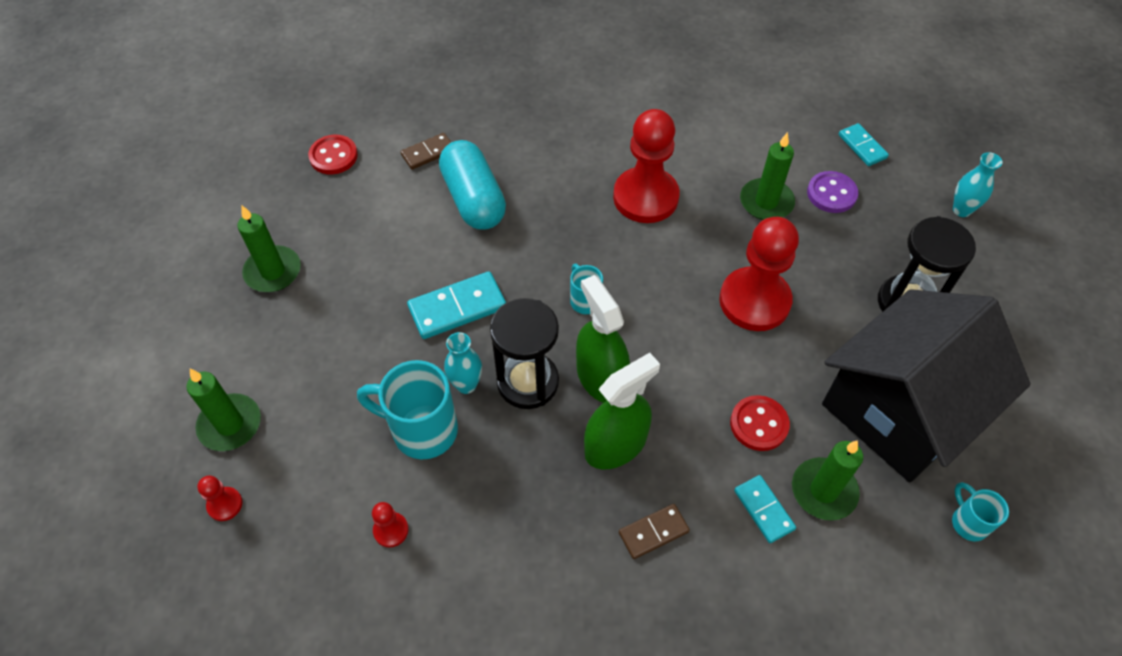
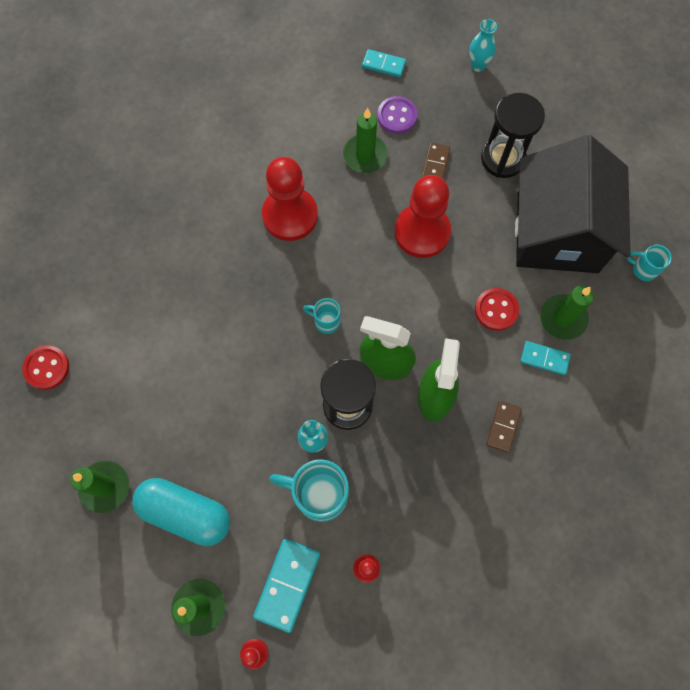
camera: 45 degrees left, 15 degrees up
turquoise mug [357,360,458,459] -> turquoise mug turned 45 degrees clockwise [269,459,349,522]
brown domino [401,133,451,170] -> brown domino moved to [421,142,450,179]
turquoise domino [407,271,506,339] -> turquoise domino moved to [253,539,320,633]
turquoise capsule [439,140,506,230] -> turquoise capsule moved to [132,478,230,546]

